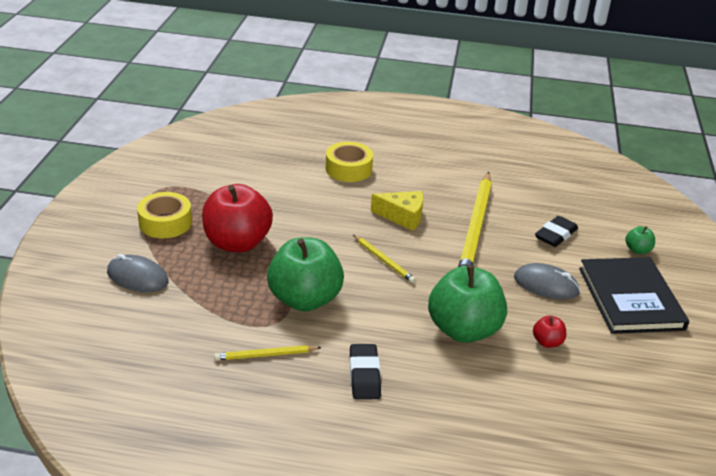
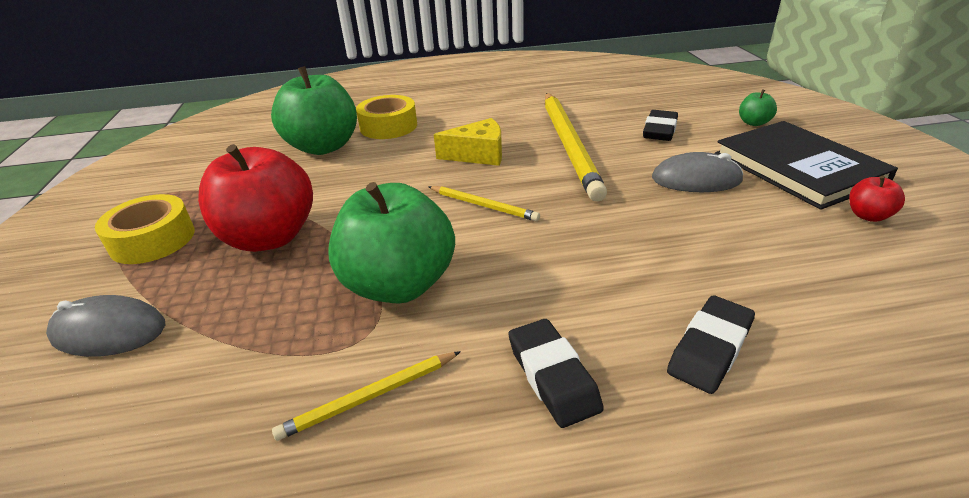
camera: 15 degrees left, 0 degrees up
green apple [428,265,507,343] -> green apple moved to [271,66,357,155]
red apple [533,315,566,348] -> red apple moved to [849,176,905,222]
none -> black eraser [667,296,755,394]

